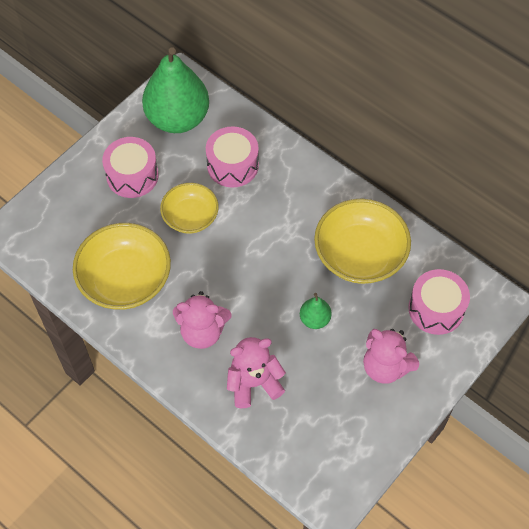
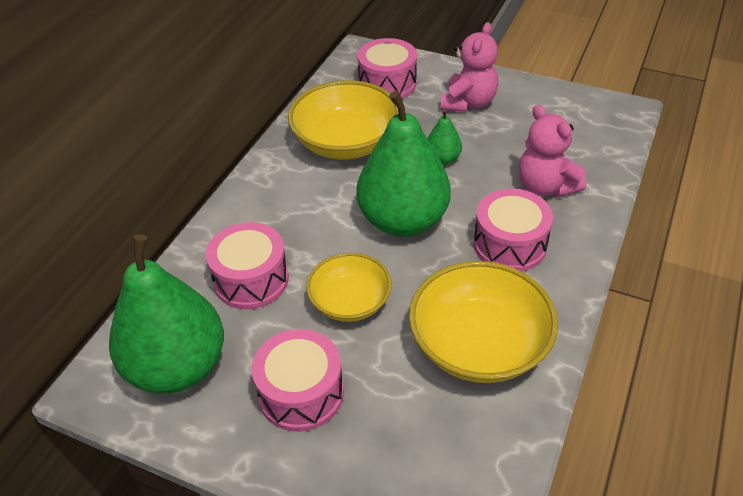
camera: 105 degrees left, 15 degrees down
pink teddy bear [173,291,232,349] -> pink drum [474,188,553,271]
none -> green pear [356,91,451,237]

